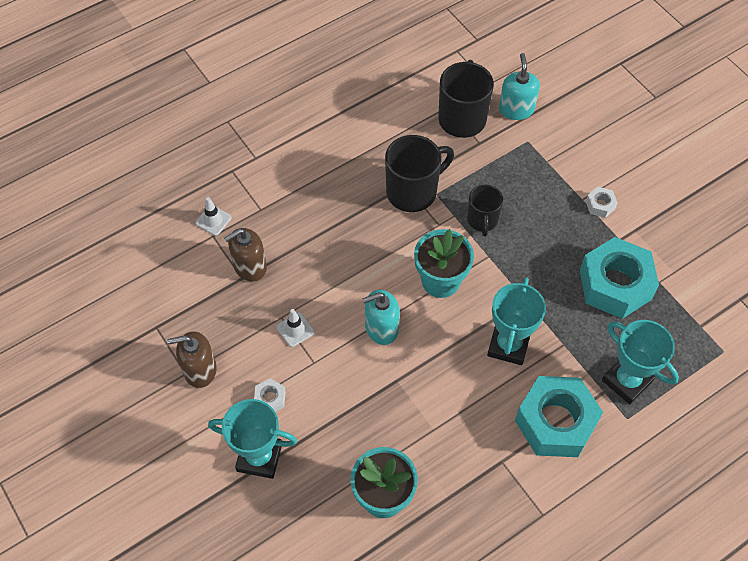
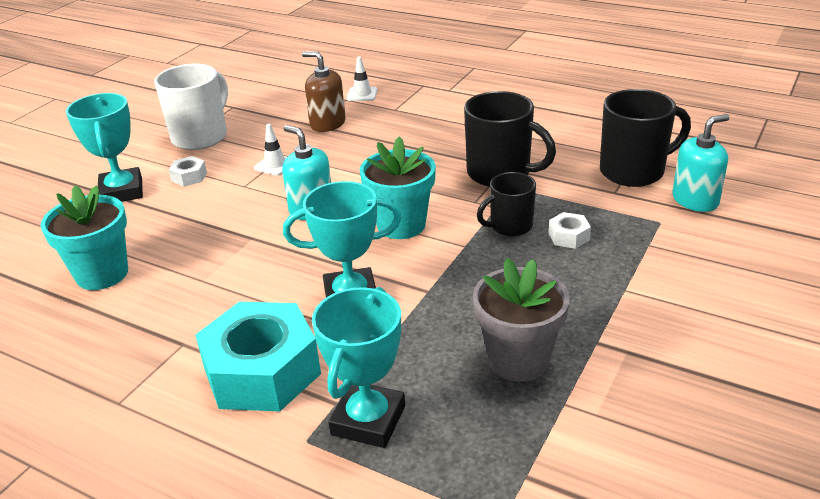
camera: 65 degrees right, 25 degrees down
brown soap dispenser [167,332,216,388] -> white mug [154,64,228,150]
turquoise nut [580,237,659,319] -> grey flower pot [473,258,570,382]
white nut [586,187,618,218] -> white nut moved to [548,212,591,249]

